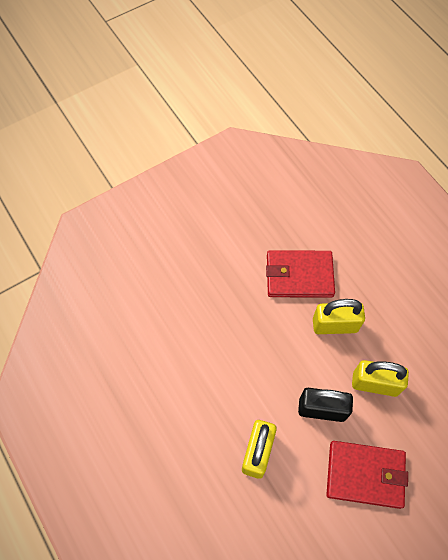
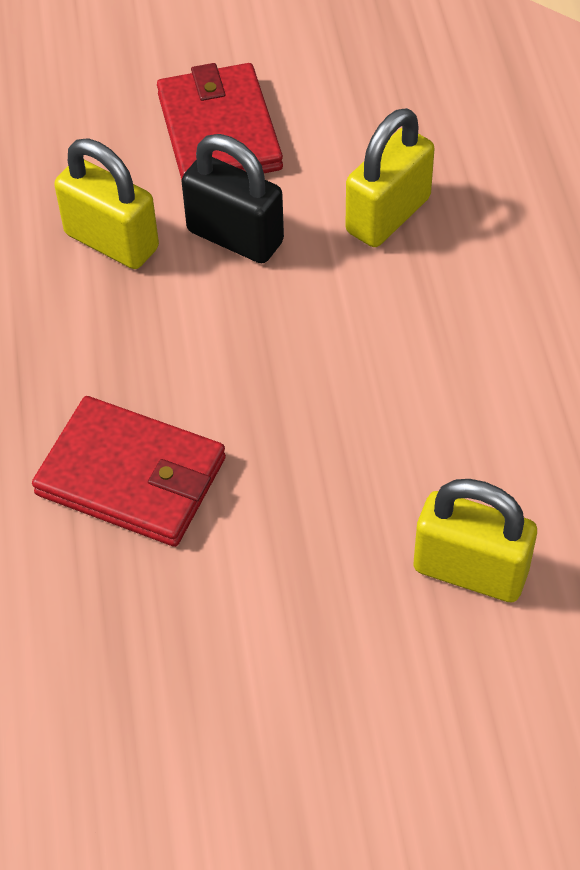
camera: 155 degrees left, 10 degrees down
yellow padlock [313,299,365,334] -> yellow padlock moved to [413,479,537,602]
red wallet [326,441,408,509] -> red wallet turned 45 degrees clockwise [157,63,283,180]

